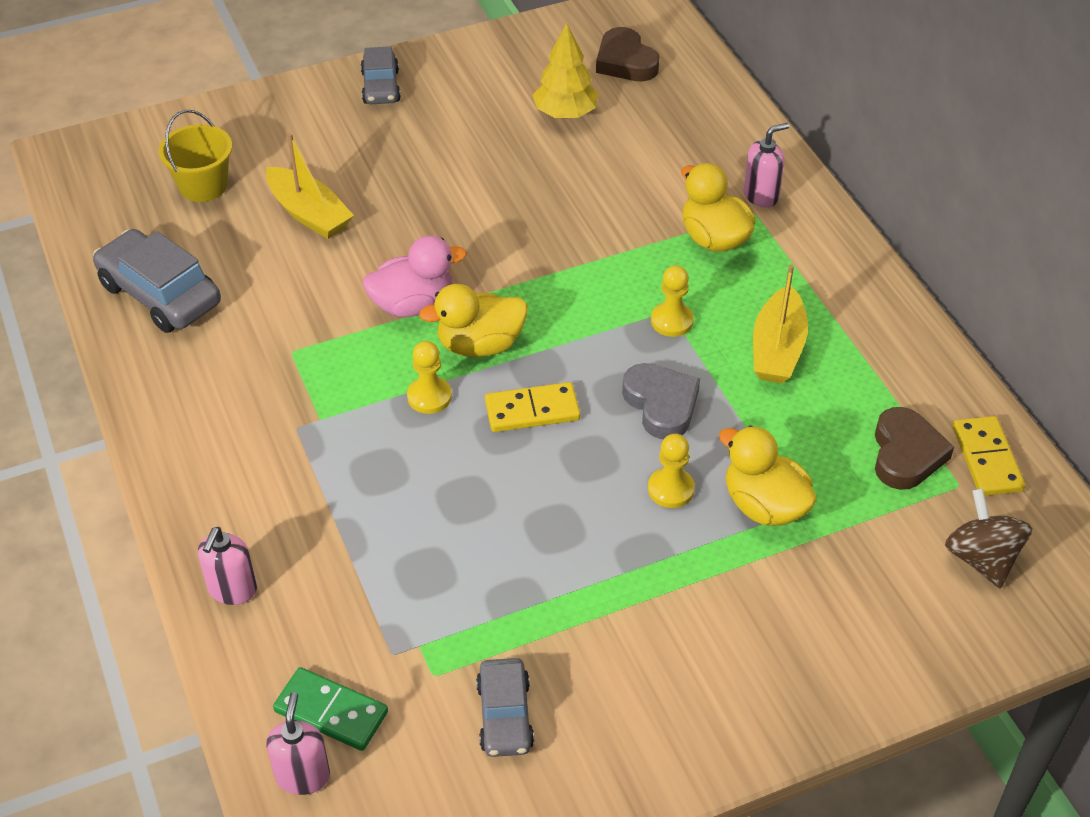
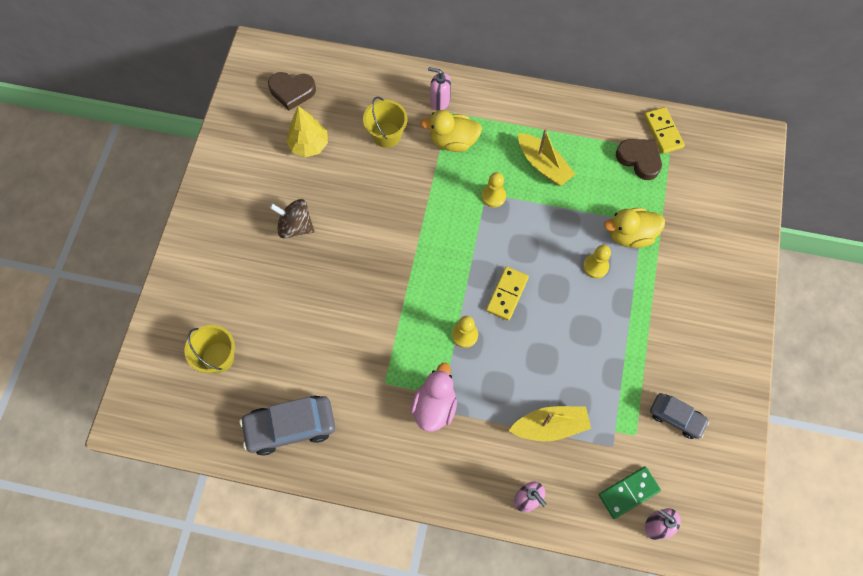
camera: 55 degrees left, 20 degrees up
yellow boat [266,133,354,239] -> yellow boat moved to [509,406,591,441]
grey car [361,46,401,104] -> none
pink duck [363,235,467,317] -> pink duck moved to [411,363,457,432]
yellow duck [419,284,528,357] -> none
grey heart [622,363,700,439] -> none
pink soap dispenser [744,123,789,208] -> pink soap dispenser turned 75 degrees counterclockwise [428,67,451,111]
brown spinning top [945,488,1032,588] -> brown spinning top moved to [269,199,315,239]
yellow domino [953,416,1025,496] -> yellow domino turned 45 degrees clockwise [644,107,685,154]
none -> yellow bucket [363,97,407,148]

